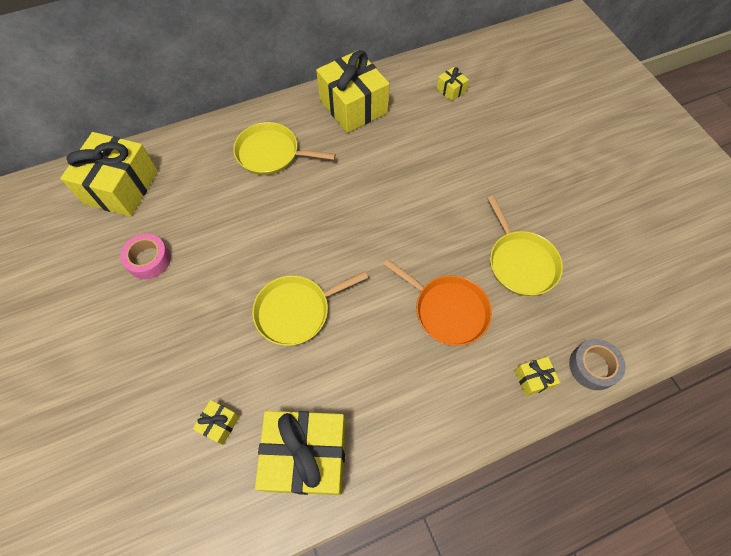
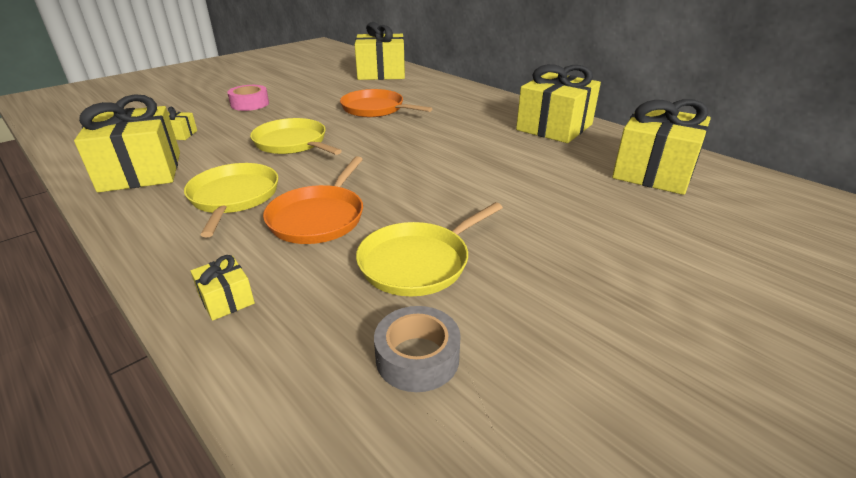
camera: 70 degrees right, 30 degrees down
pink tape [120,234,171,279] -> pink tape moved to [227,85,269,111]
yellow pan [233,122,336,175] -> yellow pan moved to [184,163,278,237]
yellow gift [437,67,469,101] -> yellow gift [612,99,711,195], size x2.34
grey tape [569,339,626,390] -> grey tape moved to [374,306,461,392]
none -> orange pan [340,89,433,117]

